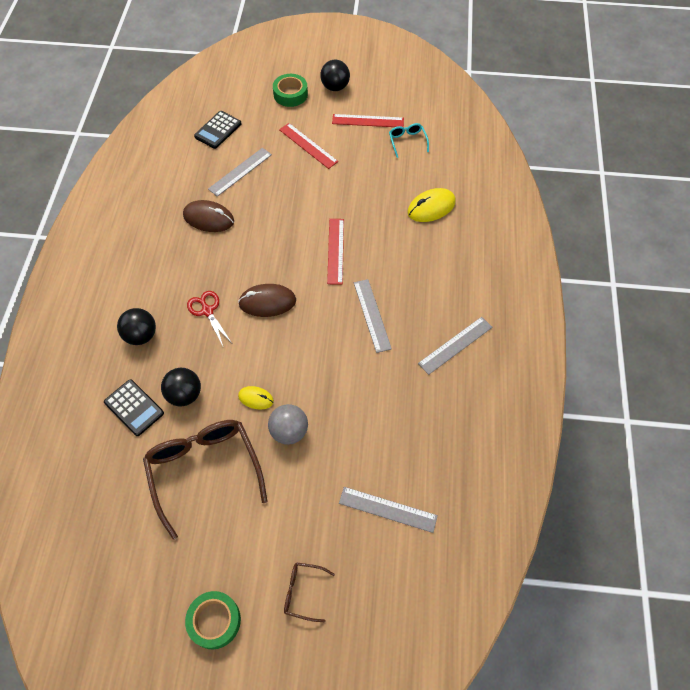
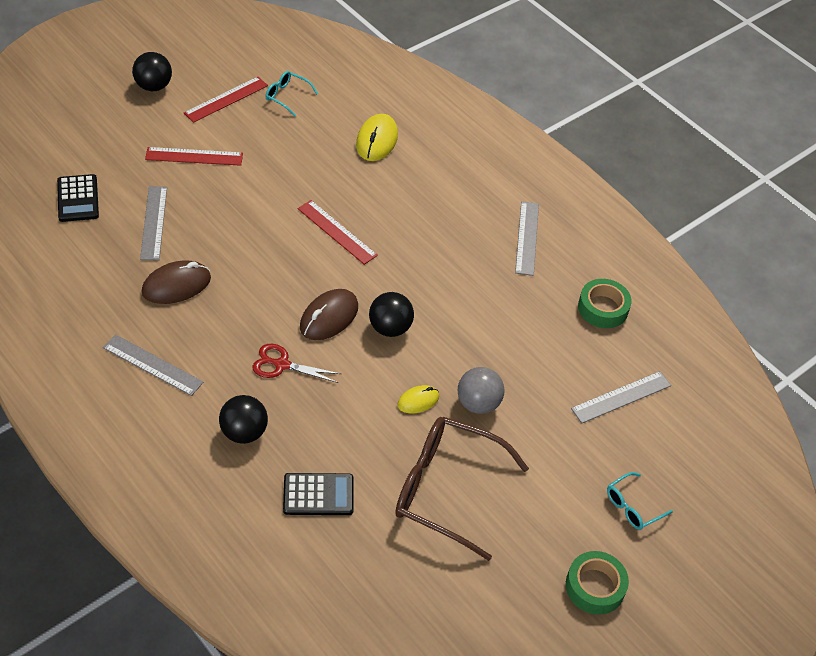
camera: 50 degrees left, 10 degrees down
black ball [161,368,201,406] -> black ball moved to [369,292,414,337]
green tape [273,74,308,107] -> green tape moved to [578,279,632,328]
brown glasses [284,562,335,622] -> turquoise glasses [607,472,673,530]
grey ruler [354,279,392,353] -> grey ruler moved to [103,334,203,396]

